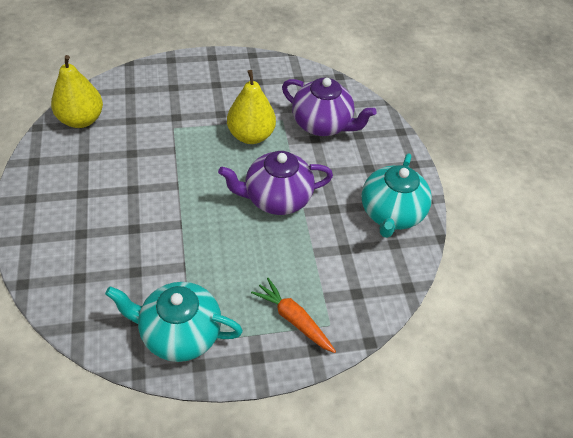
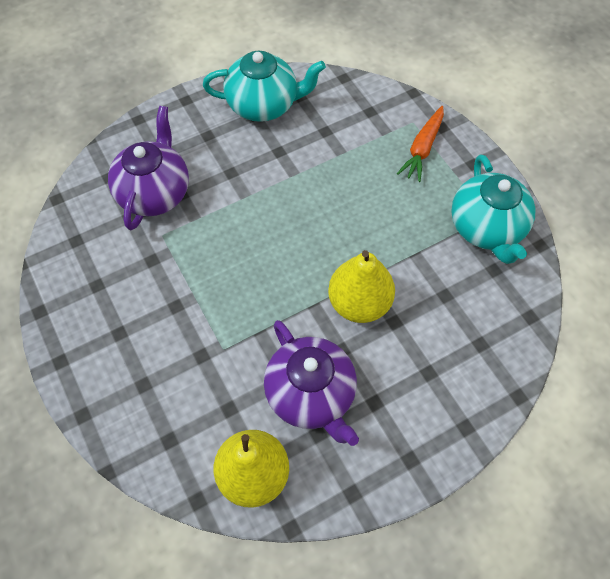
camera: 105 degrees left, 10 degrees up
purple teapot [218,151,333,215] -> purple teapot moved to [264,320,359,446]
yellow pear [227,70,276,144] -> yellow pear moved to [328,250,395,323]

